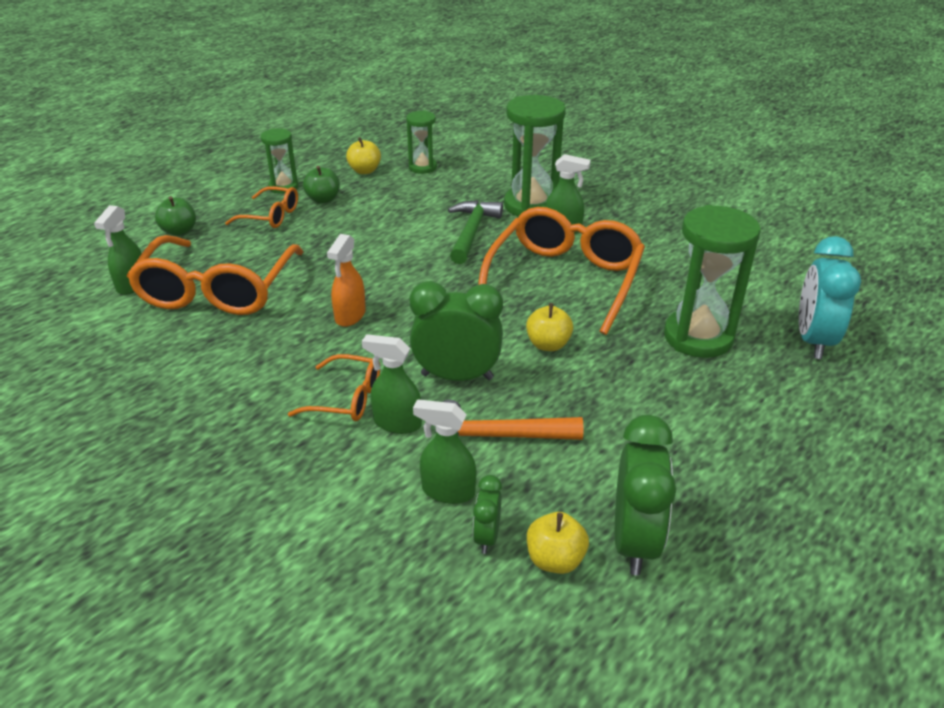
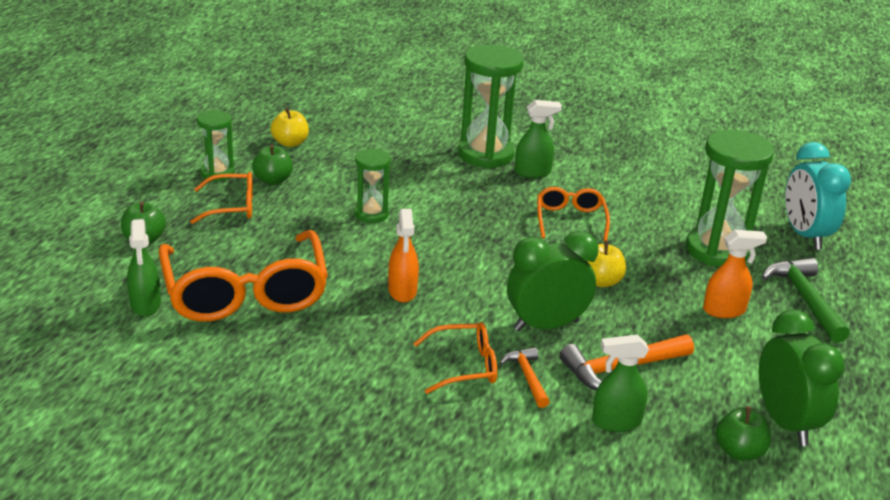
camera: 25 degrees left, 5 degrees down
green spray bottle [362,334,422,434] -> orange hammer [500,347,550,408]
green hourglass [406,111,437,174] -> green hourglass moved to [354,148,391,223]
green hammer [448,200,503,264] -> green hammer moved to [762,258,850,343]
green clock [473,475,502,554] -> none
orange glasses [478,207,645,335] -> orange glasses [537,187,610,241], size x0.50
yellow apple [527,512,589,574] -> green apple [716,406,771,461]
none -> orange spray bottle [703,230,767,318]

